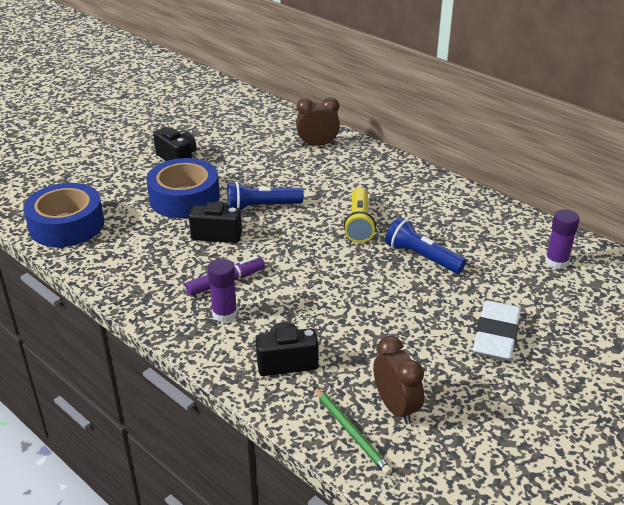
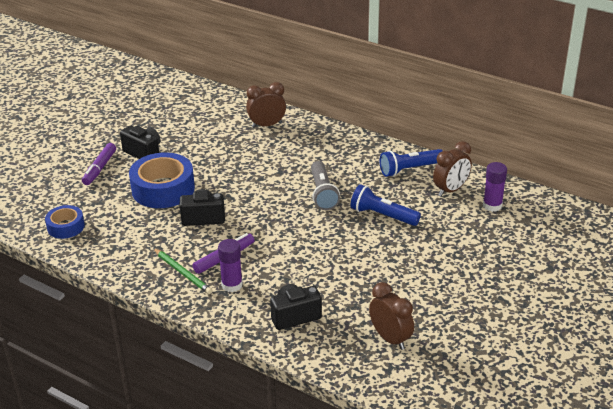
camera: 10 degrees left, 0 degrees up
blue tape [24,183,104,247] -> blue tape [45,205,85,239], size x0.56
blue flashlight [227,182,304,210] -> blue flashlight moved to [380,149,443,177]
green pencil [314,387,392,475] -> green pencil moved to [153,248,212,294]
yellow flashlight [344,187,376,243] -> grey flashlight [311,161,340,210]
white eraser [473,300,521,361] -> none
none -> purple marker [82,143,116,185]
none -> brown clock [433,141,472,197]

